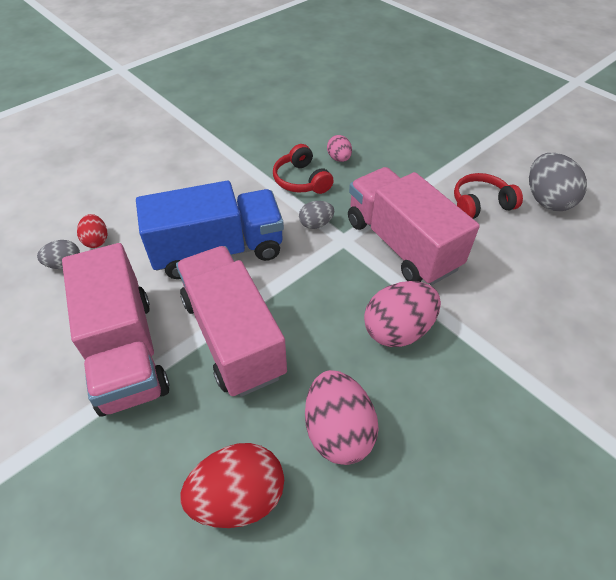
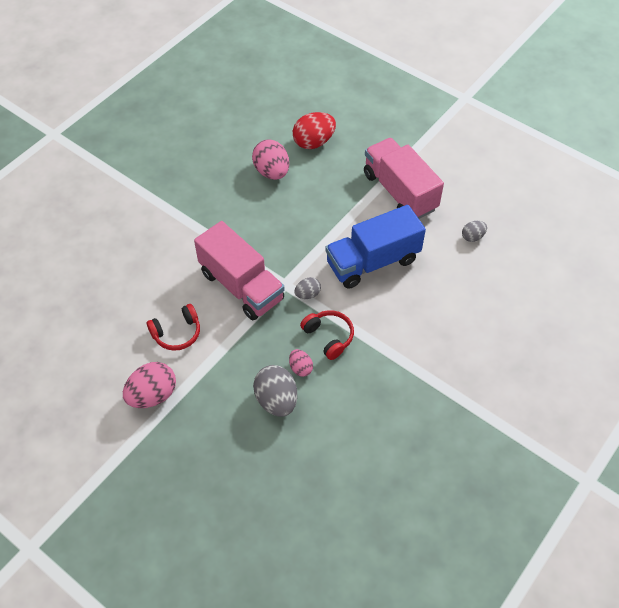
camera: 170 degrees right, 5 degrees up
red egg [77,214,107,248] -> none
pink truck [176,246,287,397] -> none
pink egg [364,281,441,347] -> pink egg moved to [123,362,176,408]
grey egg [529,153,587,211] -> grey egg moved to [253,365,297,417]

